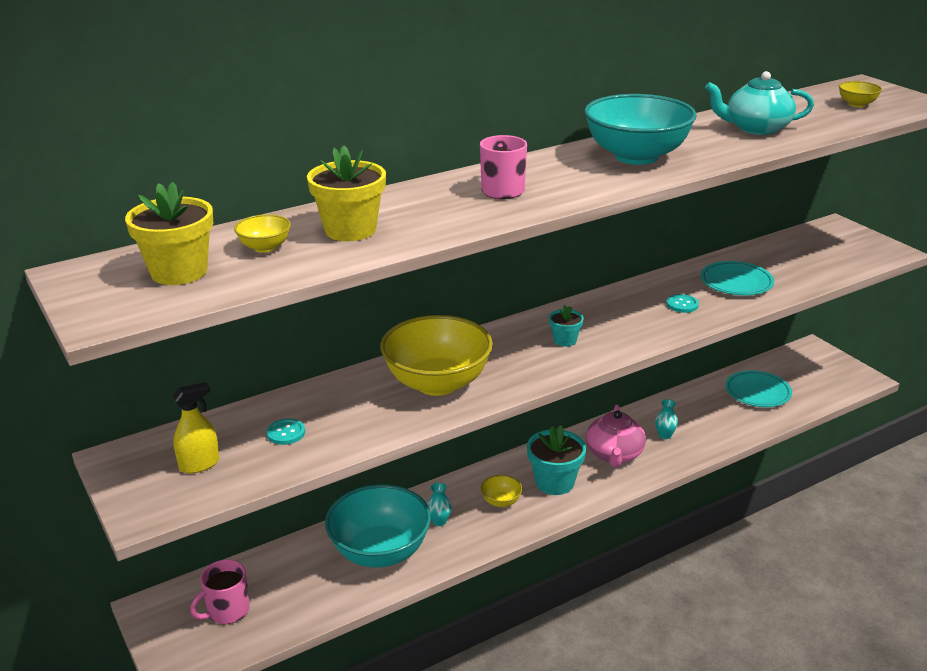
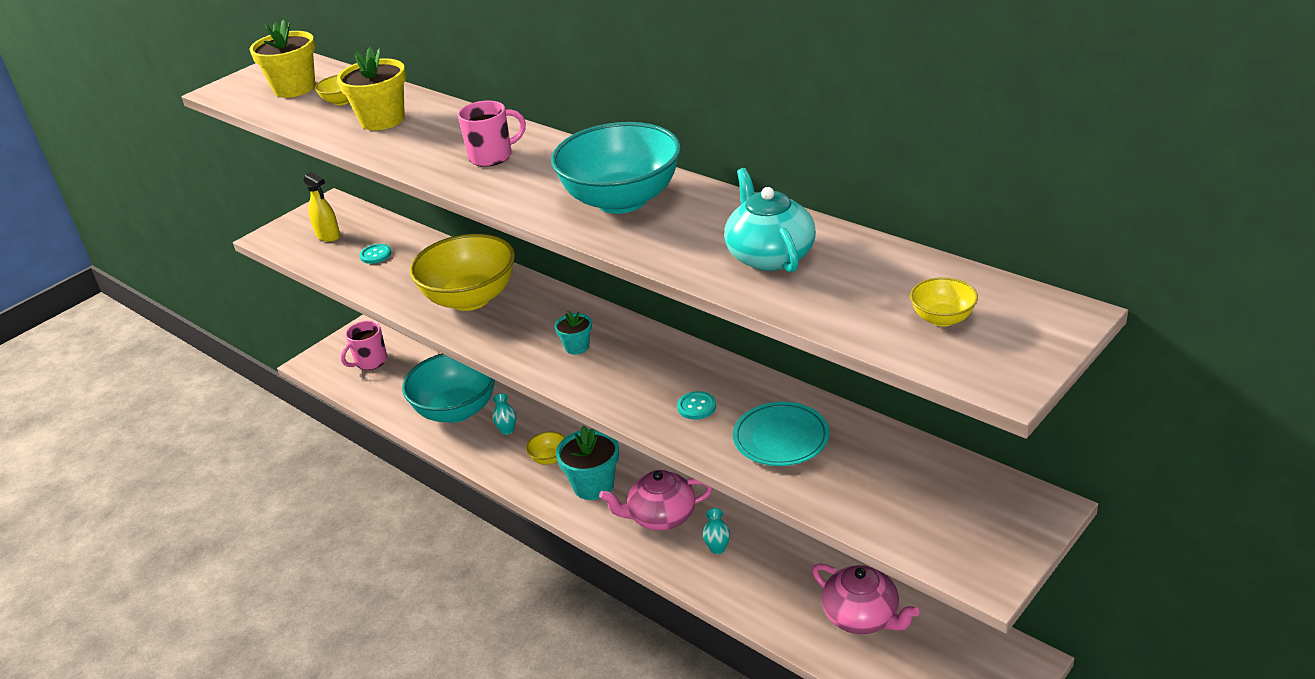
camera: 75 degrees right, 5 degrees up
pink mug [190,560,250,624] -> pink mug turned 75 degrees counterclockwise [341,321,387,370]
turquoise plate [725,370,792,407] -> pink teapot [812,563,919,634]

